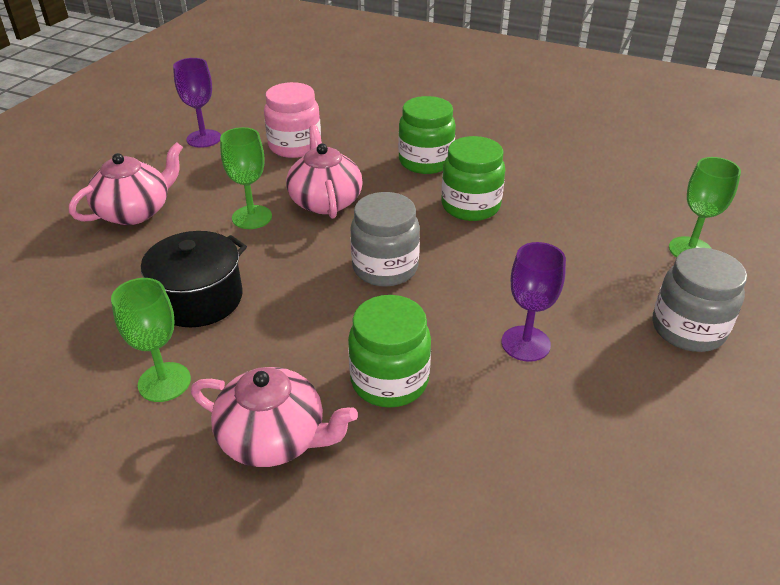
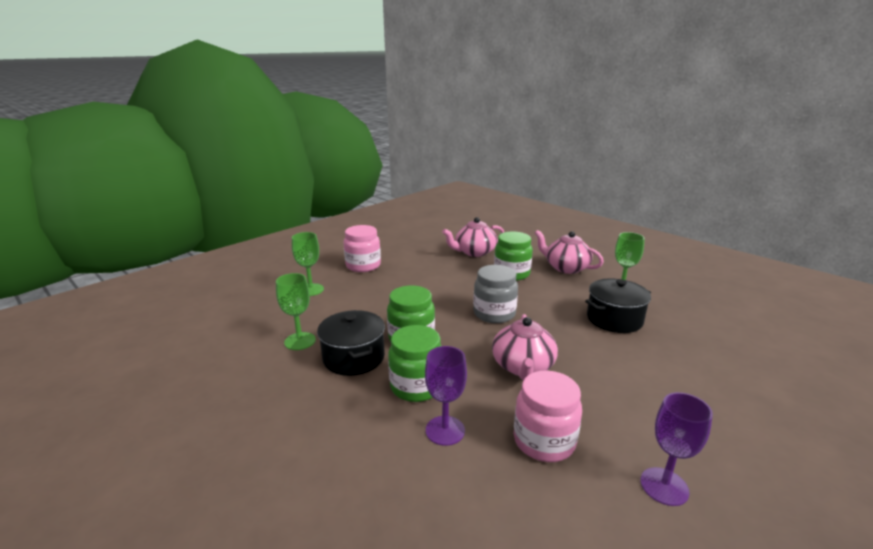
camera: 160 degrees left, 15 degrees down
pink teapot [69,142,183,225] -> pink teapot moved to [442,217,504,257]
green goblet [220,127,272,229] -> green goblet moved to [276,273,316,350]
purple goblet [502,242,566,362] -> purple goblet moved to [425,346,467,446]
grey jar [653,248,747,352] -> pink jar [343,225,381,272]
none -> black pot [317,310,385,376]

